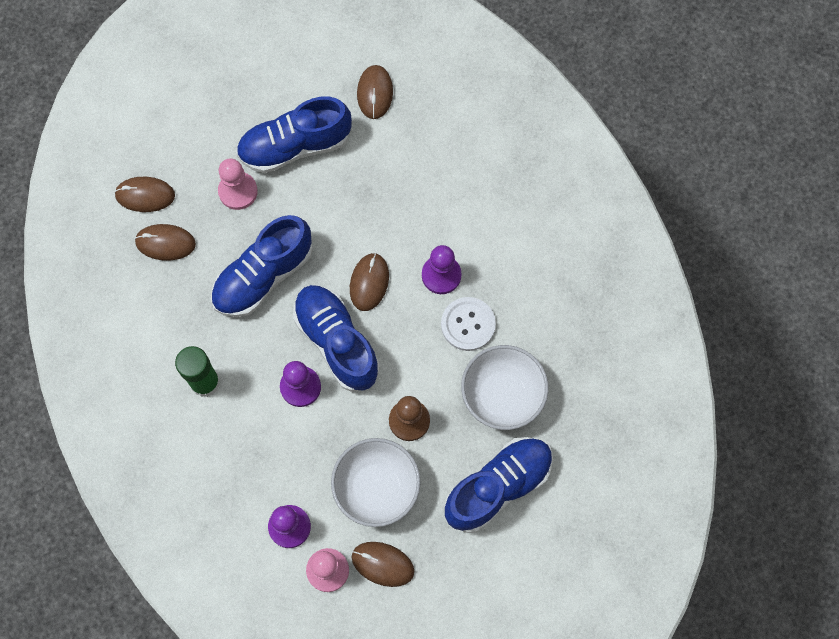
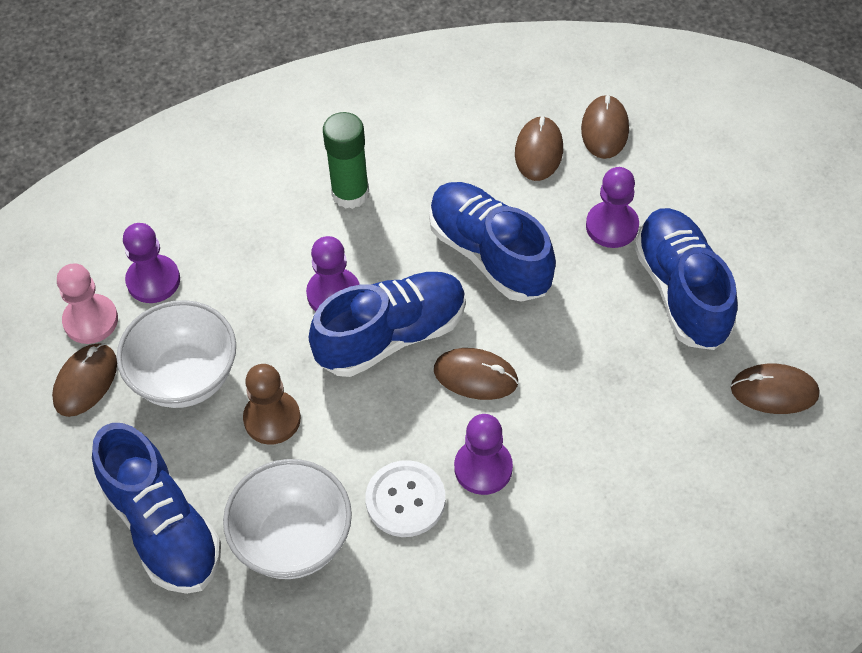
camera: 95 degrees right, 15 degrees down
pink pawn [218,158,258,210] -> purple pawn [586,167,639,248]

